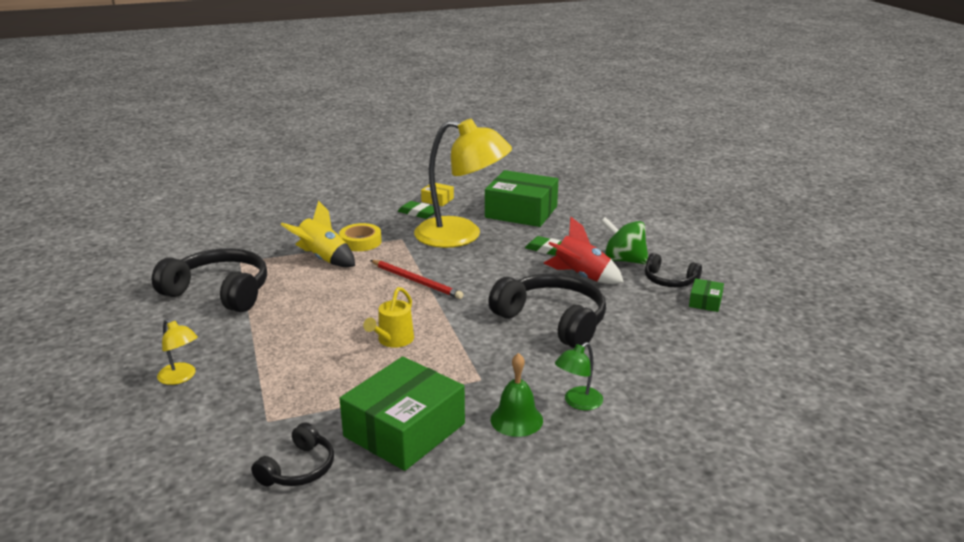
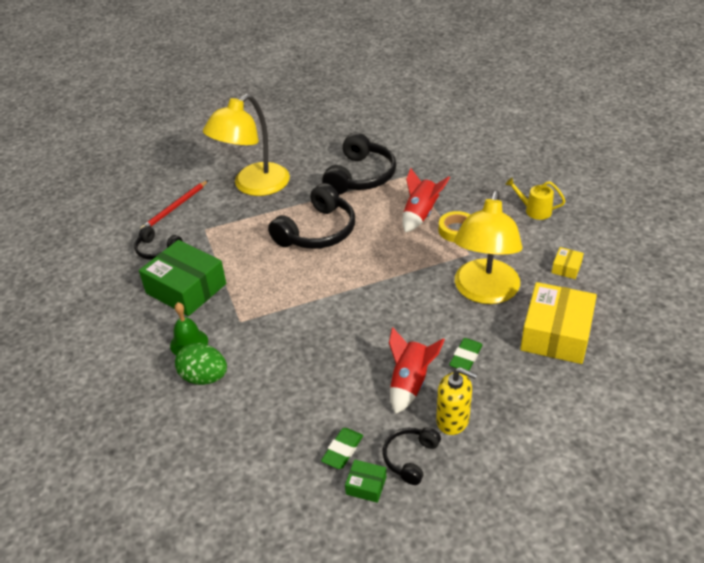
camera: 90 degrees right, 15 degrees up
yellow lamp [157,319,198,385] -> yellow lamp [203,94,290,196], size x2.40
yellow rocket [280,200,355,267] -> red rocket [402,168,450,233]
yellow watering can [363,287,414,348] -> yellow watering can moved to [505,178,565,220]
red pencil [370,260,464,299] -> red pencil moved to [140,180,208,229]
green eraser [398,201,435,219] -> green eraser moved to [321,428,363,469]
green box [485,170,558,227] -> yellow box [520,282,597,364]
black headphones [488,273,606,348] -> black headphones moved to [268,183,355,249]
green lamp [555,342,603,411] -> green egg [175,343,227,385]
green spinning top [601,217,648,265] -> yellow soap dispenser [436,367,477,435]

